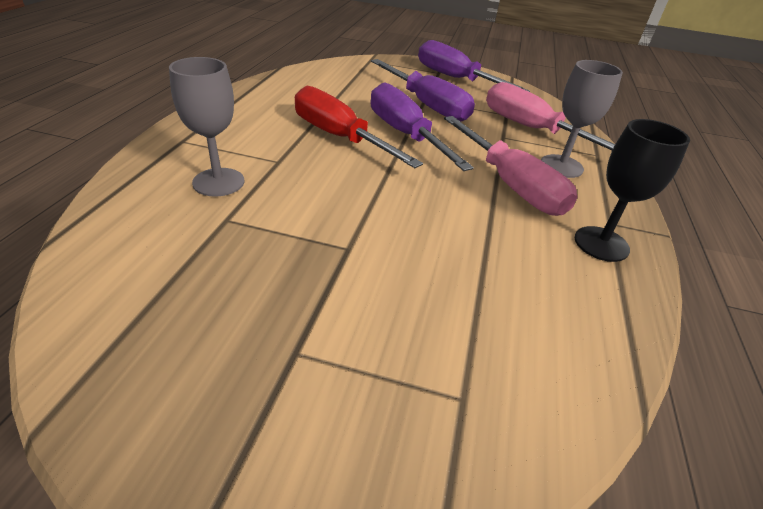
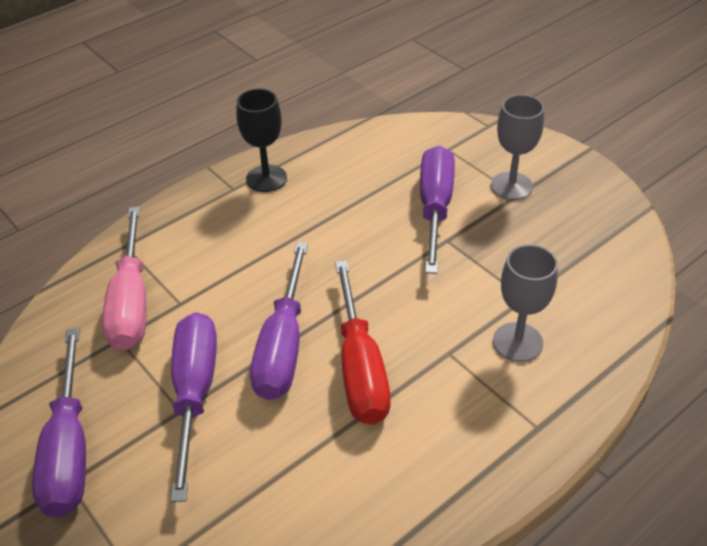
camera: 140 degrees left, 5 degrees up
pink screwdriver [444,116,578,216] -> none
grey goblet [541,60,623,178] -> grey goblet moved to [491,94,544,200]
none -> purple screwdriver [420,146,455,274]

